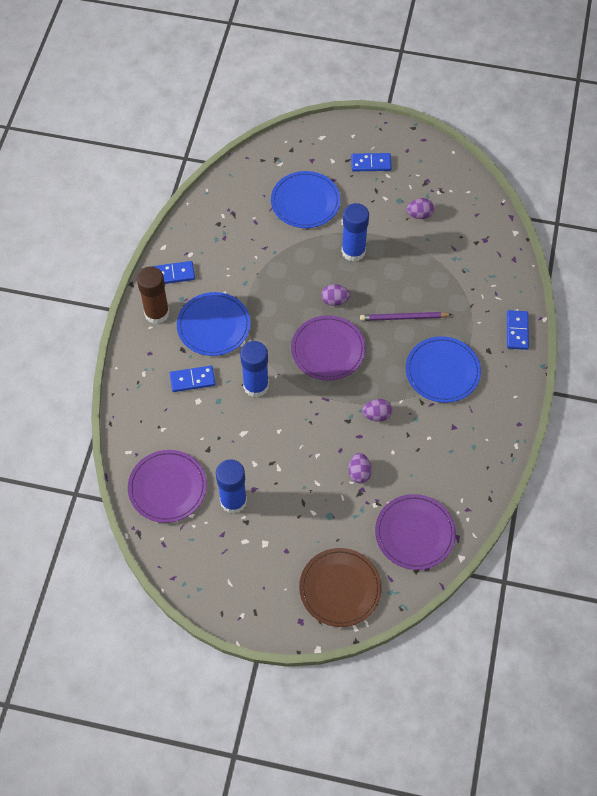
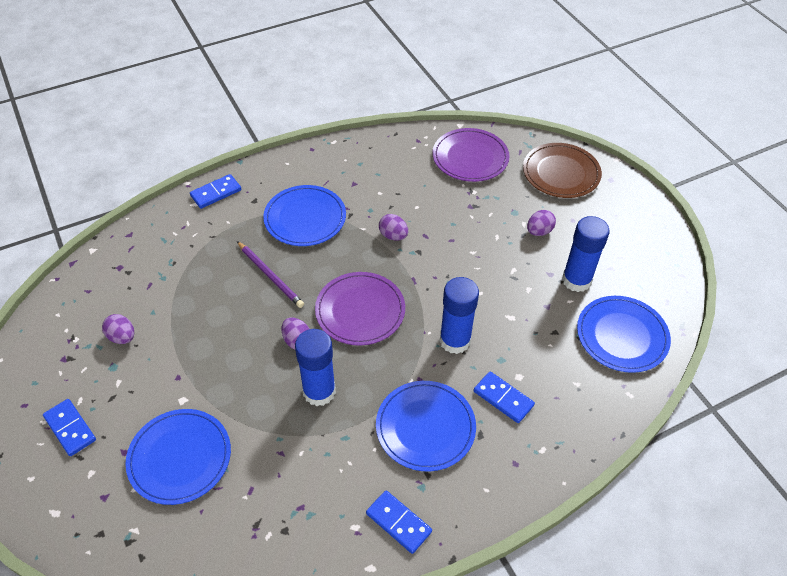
camera: 130 degrees left, 10 degrees down
purple plate [128,450,207,523] -> blue plate [577,296,671,373]
brown glue stick [137,266,169,324] -> none
blue glue stick [342,203,369,262] -> blue glue stick moved to [295,329,336,406]
purple egg [348,453,372,483] -> purple egg moved to [527,210,556,236]

